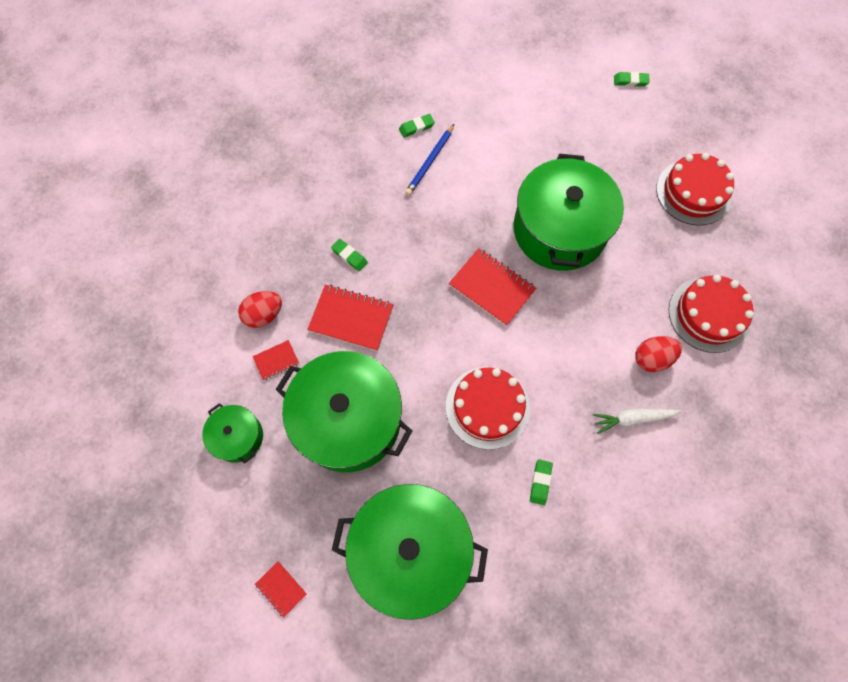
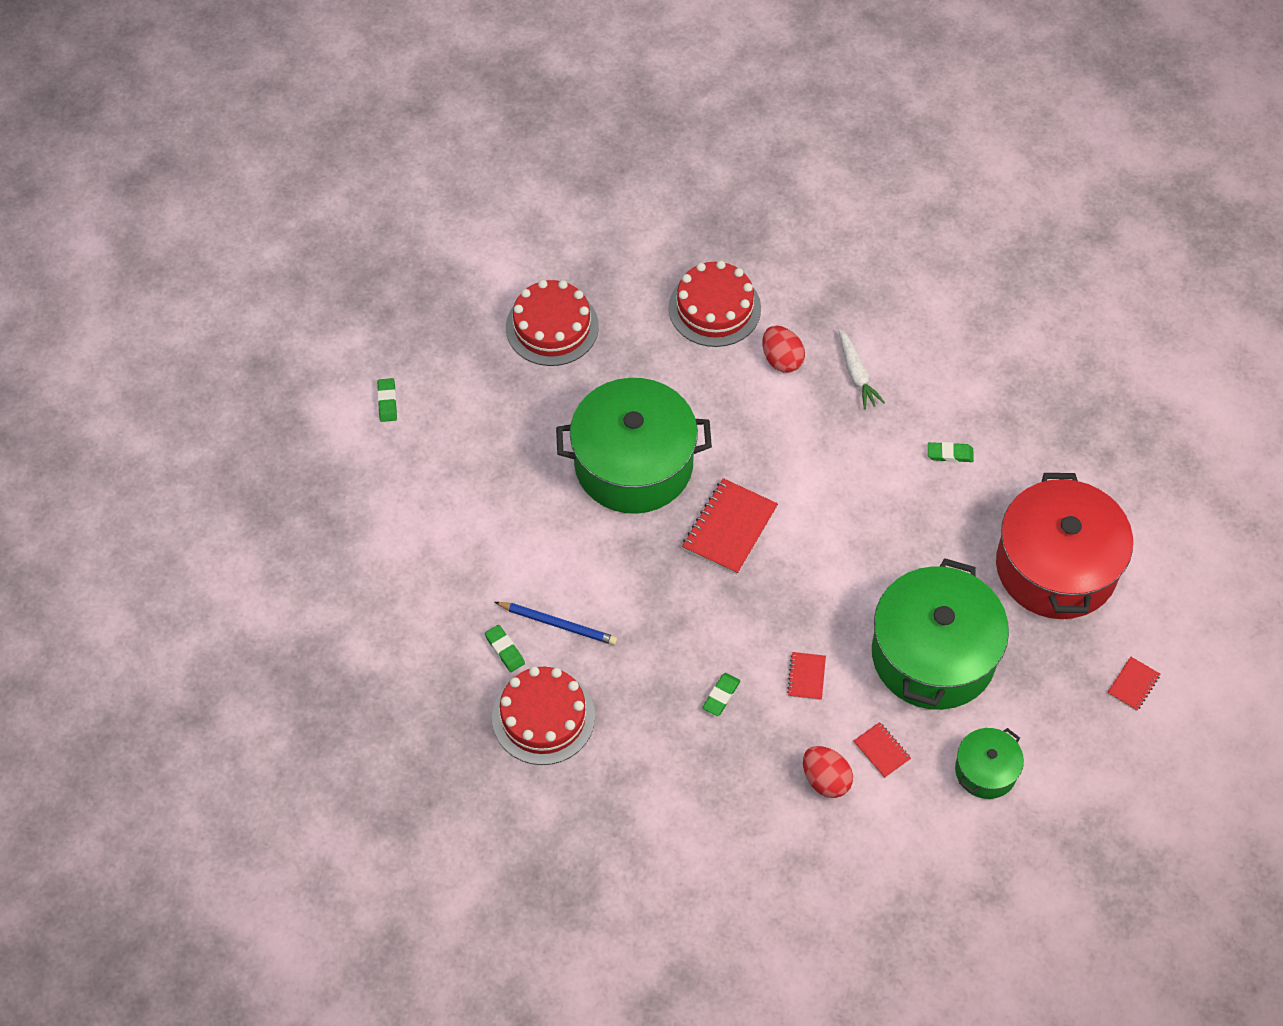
camera: 100 degrees left, 10 degrees down
red notebook [307,285,394,351] -> red notebook [787,652,826,700], size x0.52
green pot [332,484,488,620] -> red pot [996,473,1133,619]
red cake [446,367,530,450] -> red cake moved to [492,666,595,765]

